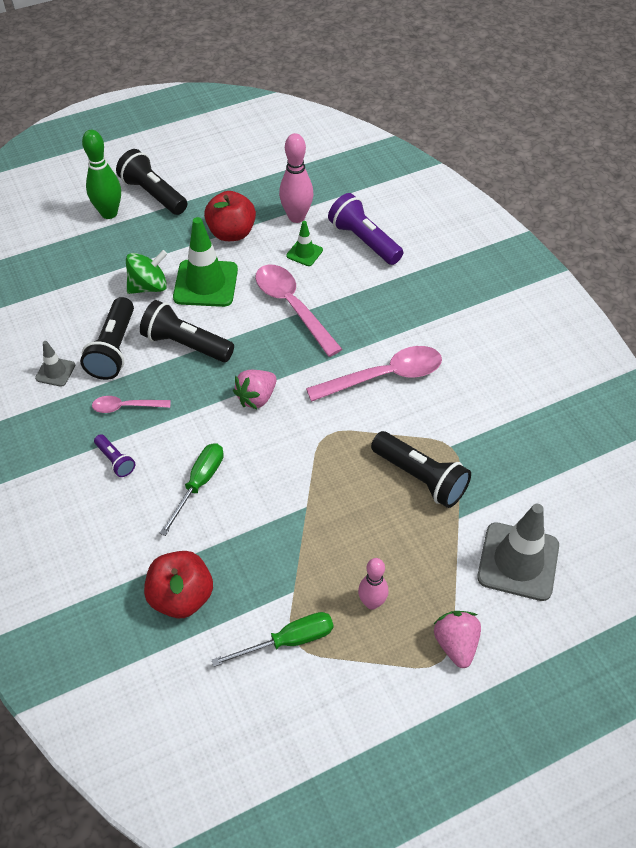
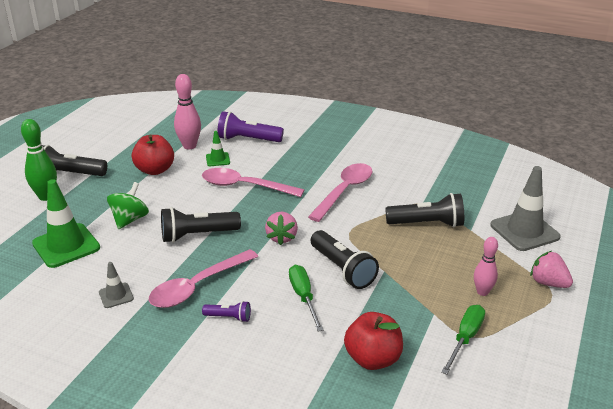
camera: 40 degrees left, 20 degrees down
black flashlight [80,297,134,380] -> black flashlight moved to [311,230,379,289]
pink spoon [92,396,171,413] -> pink spoon [149,249,258,308], size x1.85
green traffic cone [173,217,238,307] -> green traffic cone moved to [32,179,100,268]

